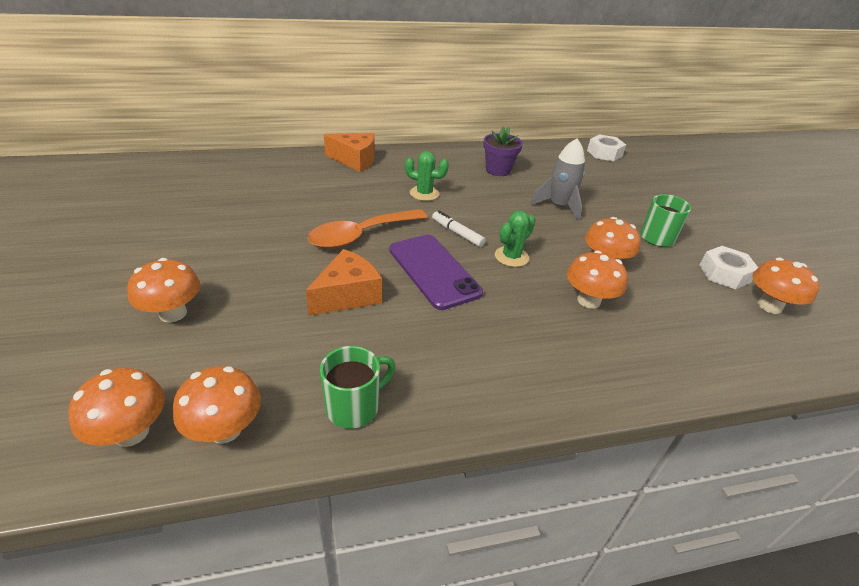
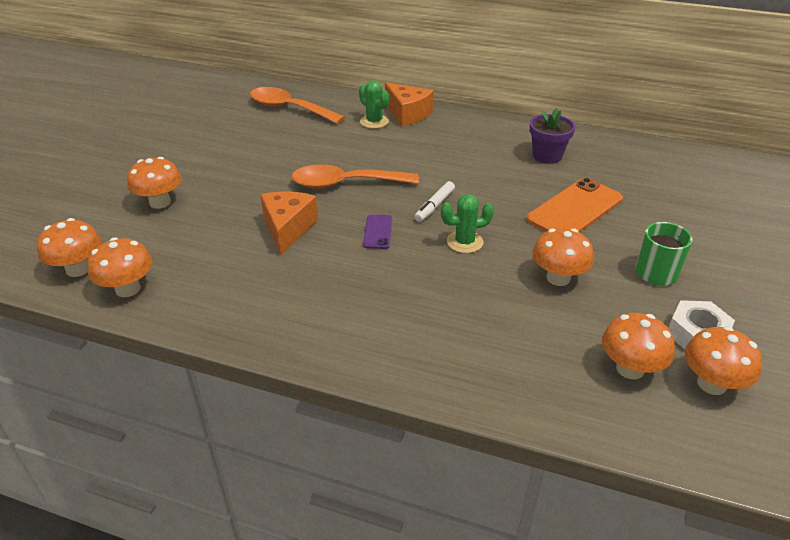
camera: 35 degrees right, 0 degrees up
orange cheese [306,249,382,316] -> orange cheese turned 75 degrees counterclockwise [260,191,318,255]
green mug [320,346,396,429] -> none
purple phone [389,234,483,310] -> purple phone [363,214,392,249], size x0.49
green cactus [405,151,449,201] -> green cactus moved to [359,80,389,129]
white marker [432,211,486,247] -> white marker turned 135 degrees counterclockwise [414,181,455,222]
grey rocket [530,138,585,221] -> orange phone [527,178,623,232]
orange mushroom [567,251,628,309] -> orange mushroom moved to [602,313,675,379]
white nut [587,134,626,161] -> none
none -> orange spoon [250,87,345,124]

